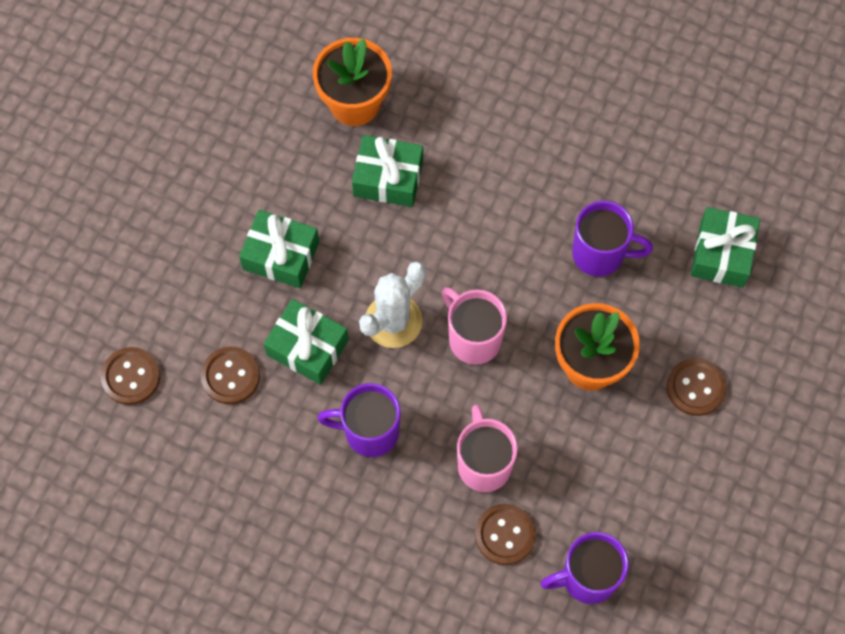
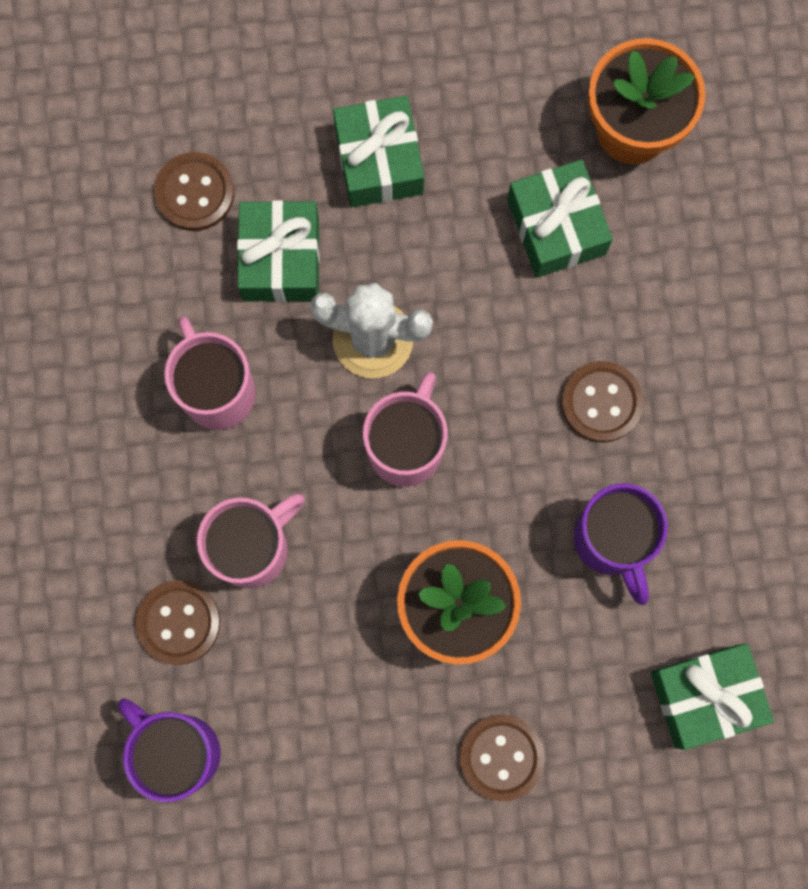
camera: 60 degrees right, 10 degrees up
brown button [101,347,160,405] -> brown button moved to [561,361,644,443]
purple mug [317,383,400,457] -> pink mug [164,316,256,430]

